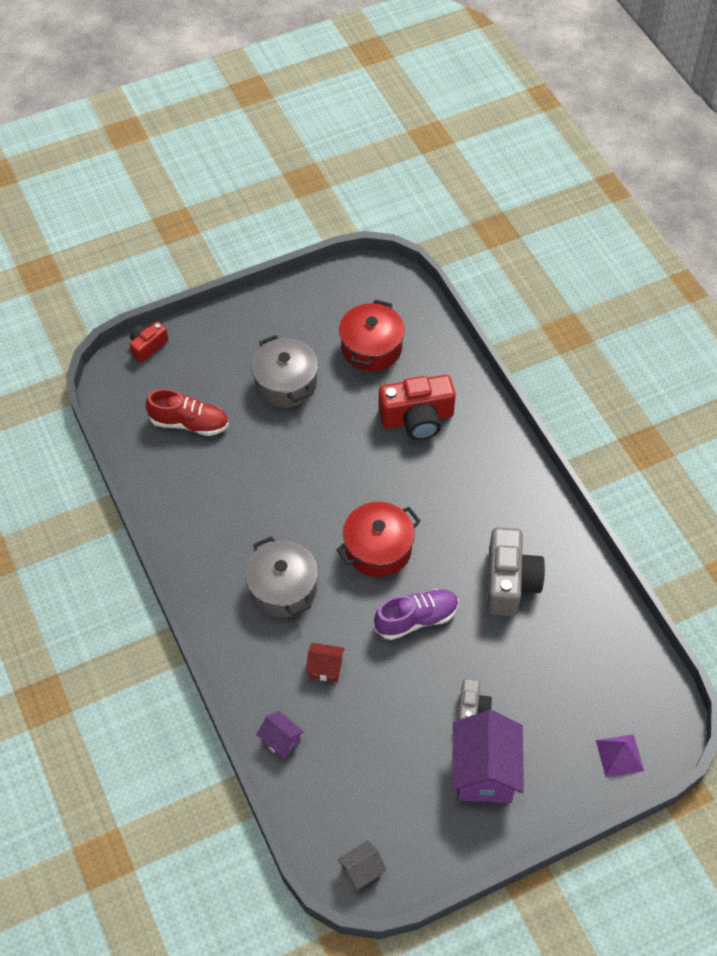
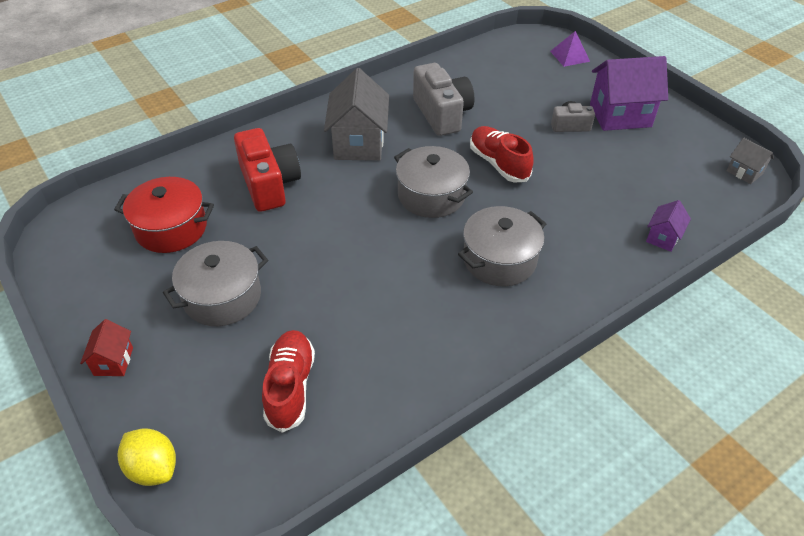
camera: 100 degrees left, 10 degrees down
red camera [130,322,168,363] -> yellow lemon [118,429,176,486]
red house [306,643,345,682] -> red house moved to [80,319,133,376]
red pot [336,502,421,577] -> grey pot [394,146,473,218]
purple shoe [374,589,459,640] -> red shoe [470,126,534,183]
grey camera [487,527,545,616] -> grey camera turned 75 degrees clockwise [413,63,474,136]
none -> grey house [324,68,389,161]

